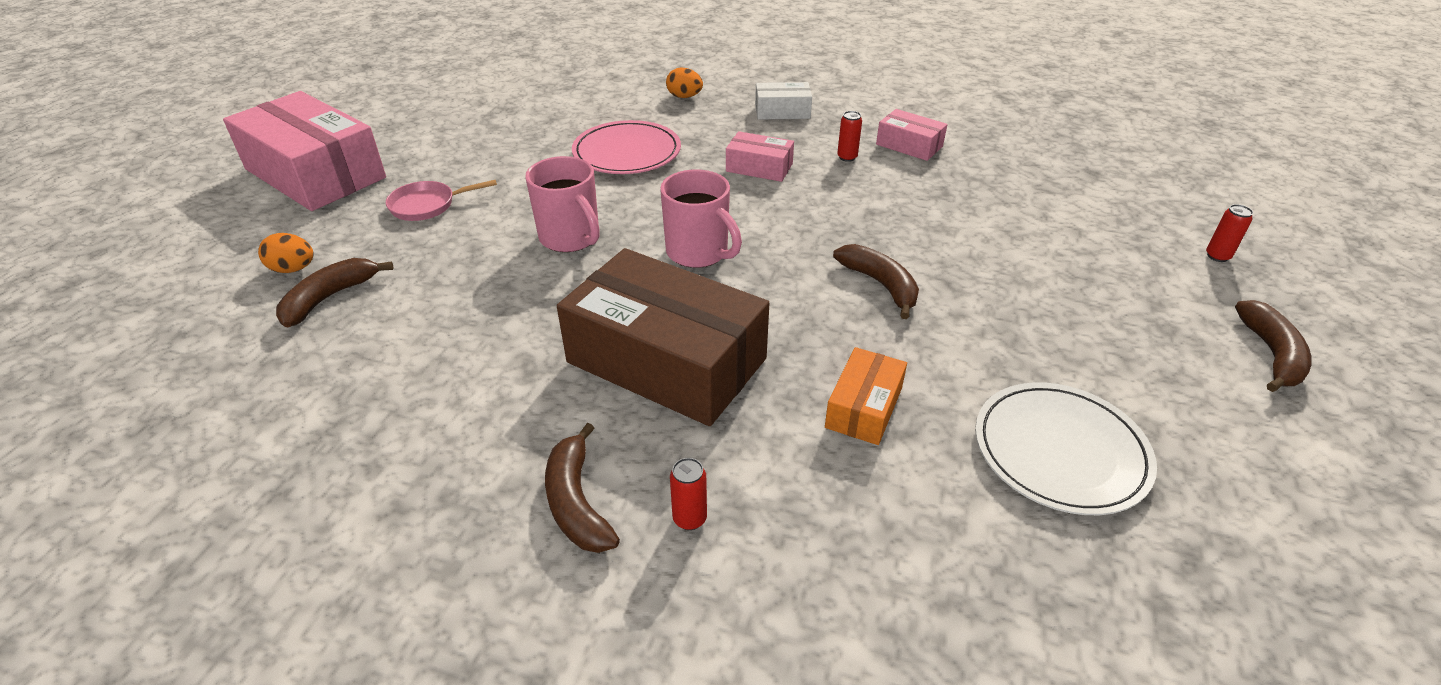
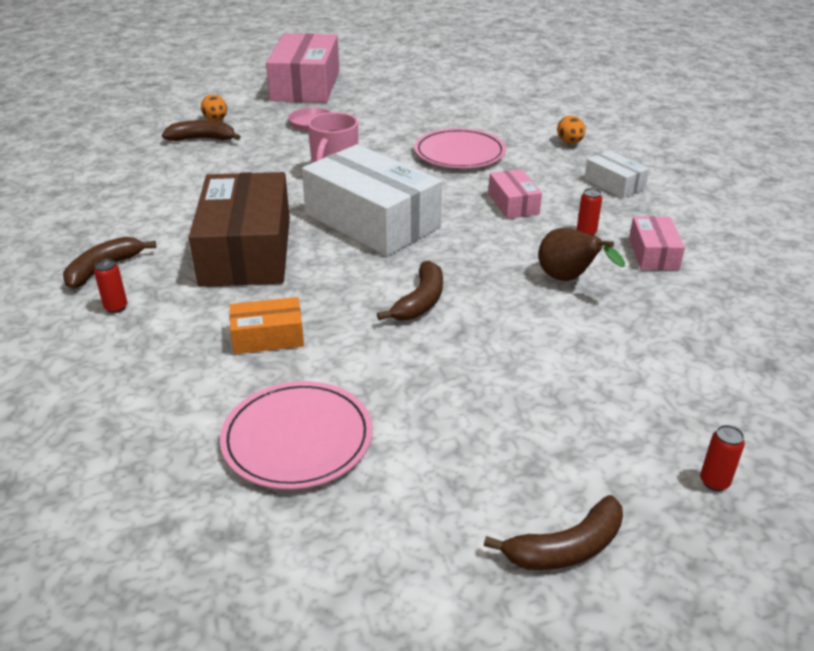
camera: 55 degrees right, 5 degrees down
pink mug [660,169,742,268] -> white box [302,144,442,256]
white plate [975,382,1157,515] -> pink plate [220,381,373,490]
none -> brown pear [538,228,625,281]

